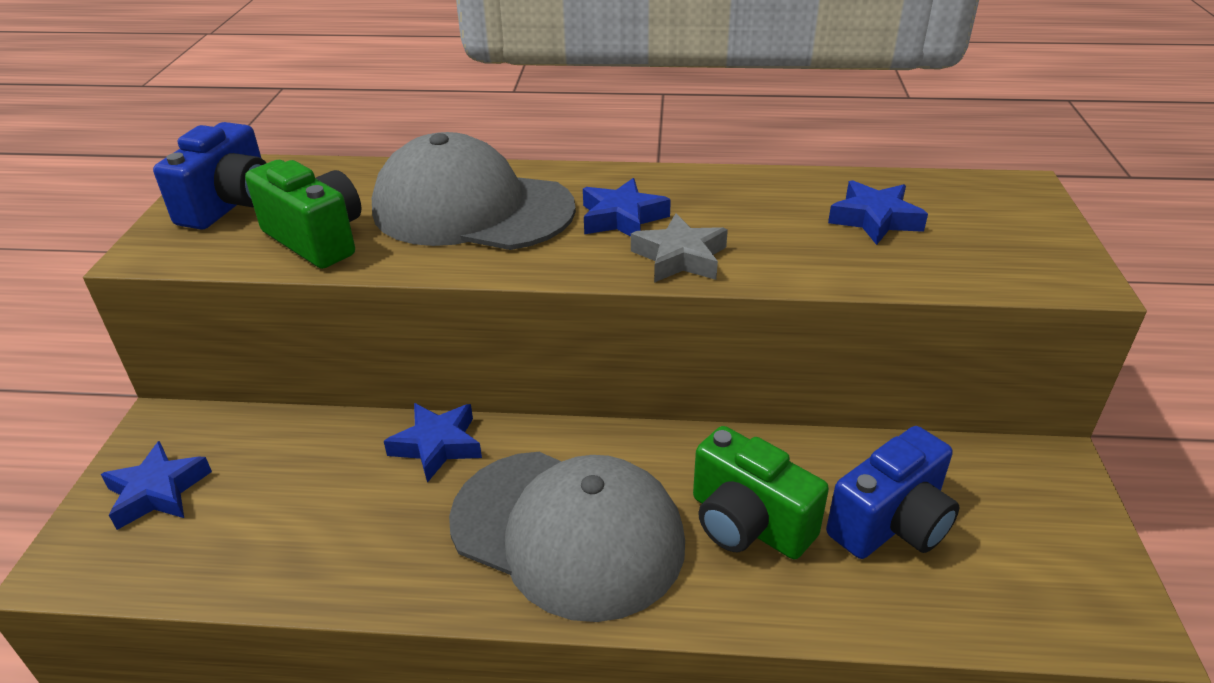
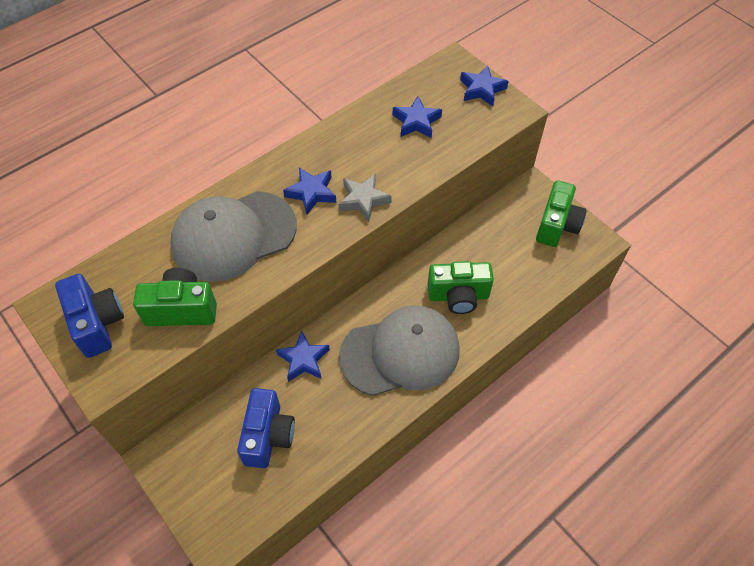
camera: 45 degrees left, 20 degrees up
blue star [101,441,212,530] -> blue star moved to [460,65,508,106]
blue camera [826,426,959,559] -> blue camera moved to [237,388,295,468]
none -> green camera [536,180,587,247]

